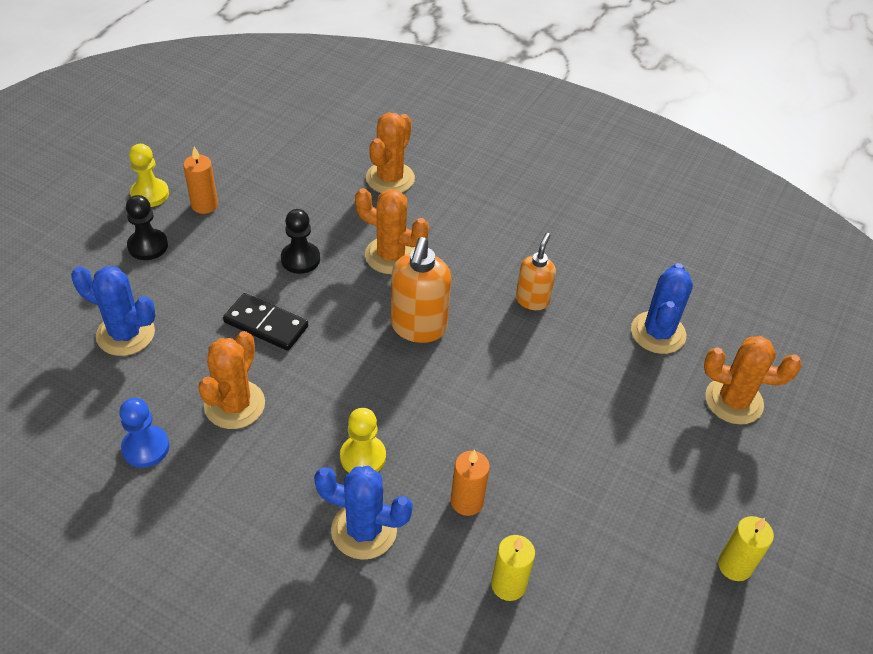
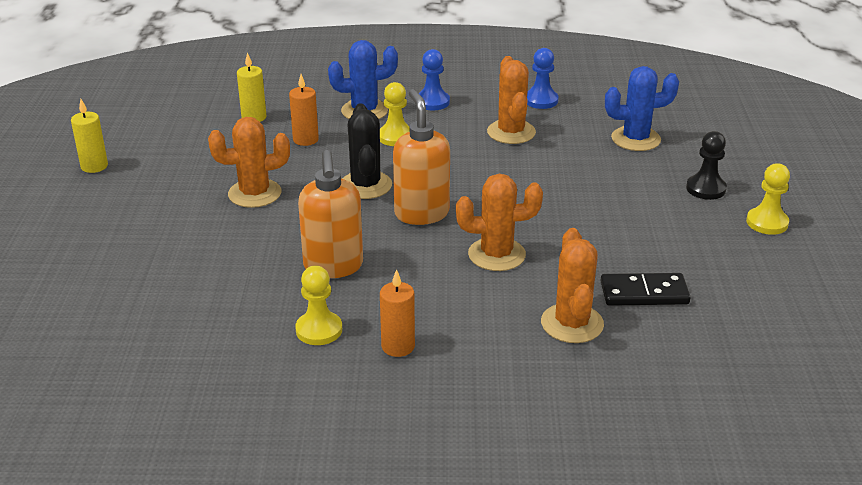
camera: 155 degrees right, 15 degrees down
orange candle [183,146,218,214] -> orange candle moved to [380,269,415,357]
black domino [223,293,308,351] -> black domino moved to [600,273,691,306]
black pawn [281,209,320,274] -> none
orange soap dispenser [516,233,556,310] -> orange soap dispenser [298,150,363,278], size x1.59
blue cactus [631,263,693,354] -> none
orange cactus [704,336,802,425] -> orange cactus moved to [208,117,290,208]
none -> yellow pawn [295,266,342,345]
none -> black cactus [342,103,392,199]
none -> blue pawn [419,49,450,110]

